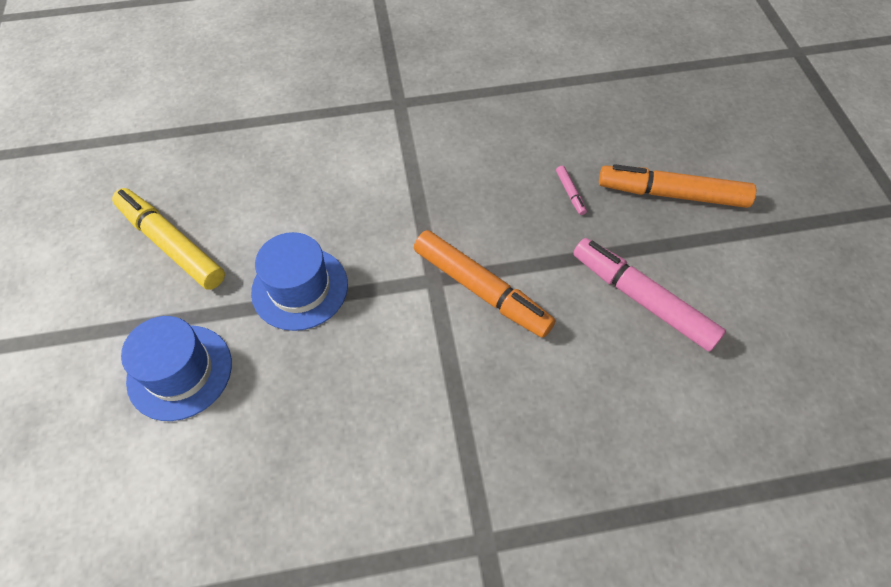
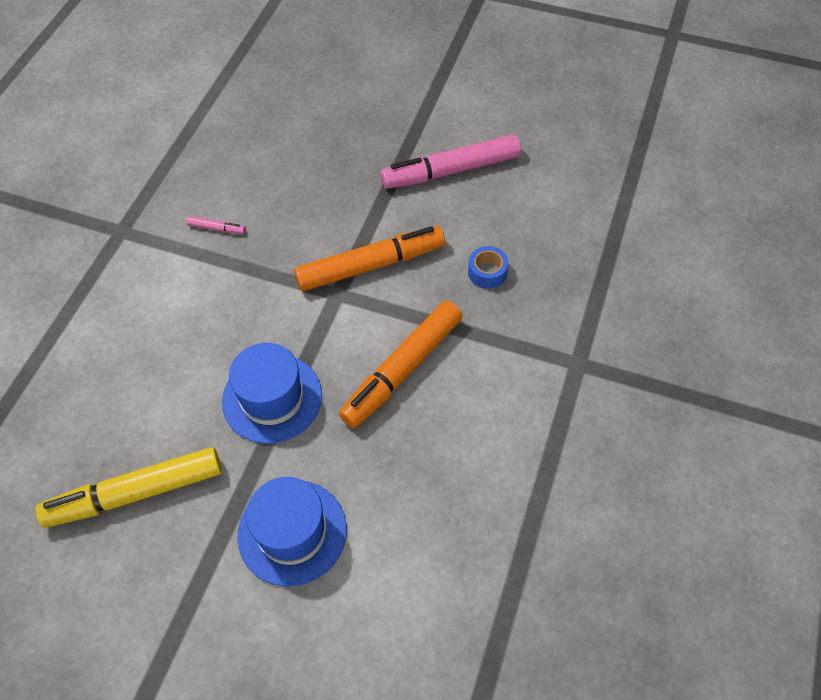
camera: 60 degrees left, 0 degrees up
pink marker [556,166,587,215] -> pink marker moved to [187,216,246,234]
orange marker [599,164,756,208] -> orange marker moved to [339,301,463,428]
none -> blue tape [468,246,509,289]

